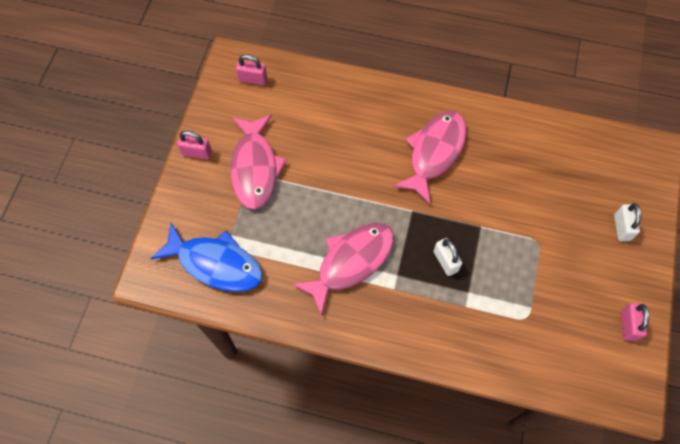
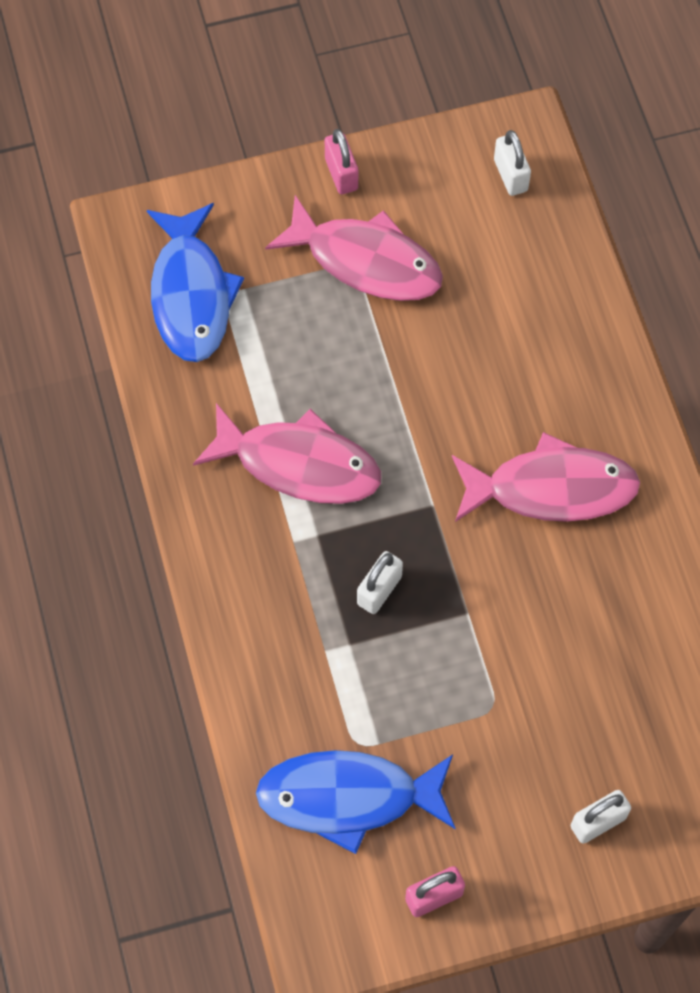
camera: 60 degrees right, 0 degrees up
pink fish [230,114,287,210] -> pink fish turned 120 degrees counterclockwise [265,195,443,301]
pink padlock [236,54,267,85] -> white padlock [494,130,531,196]
none -> blue fish [256,750,456,854]

